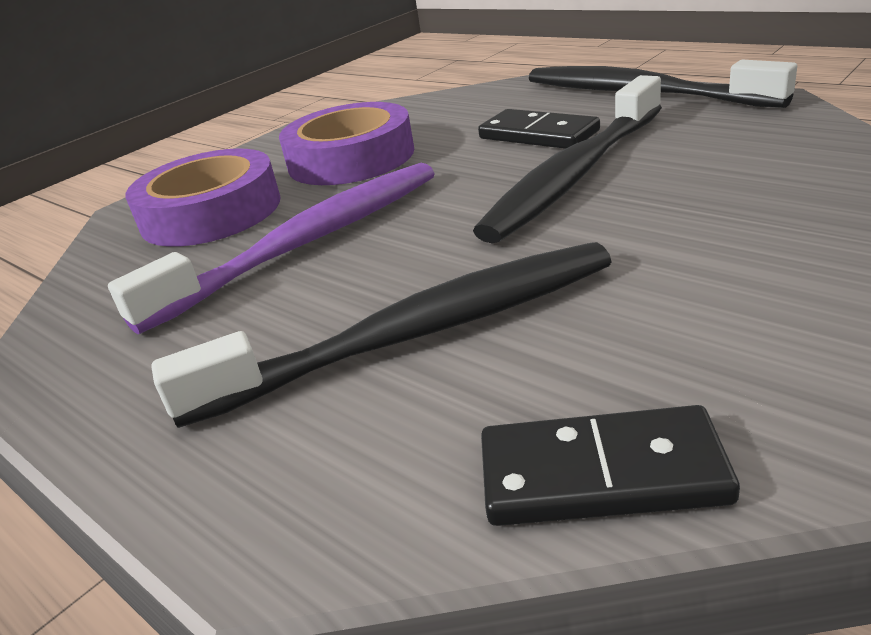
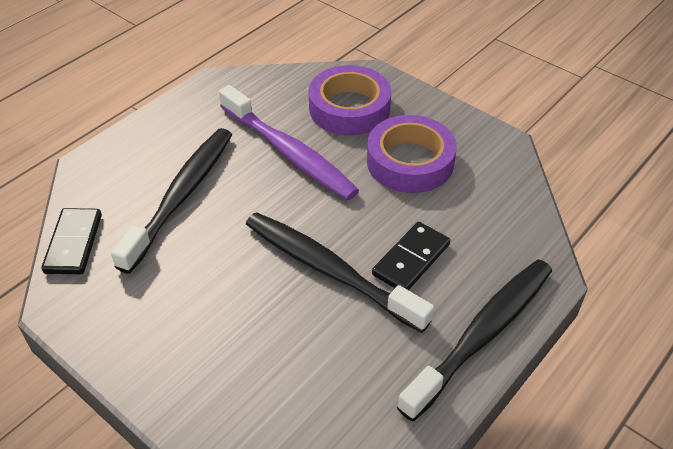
camera: 85 degrees right, 15 degrees up
black toothbrush [151,242,612,428] -> black toothbrush turned 135 degrees counterclockwise [111,128,232,274]

